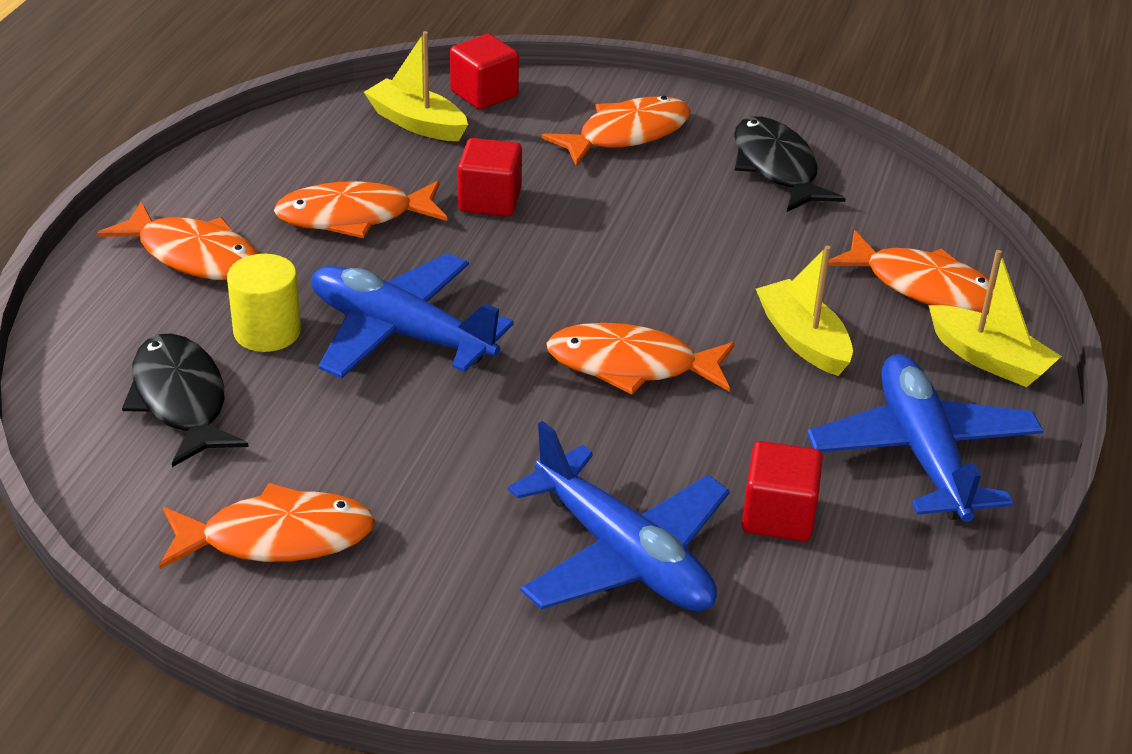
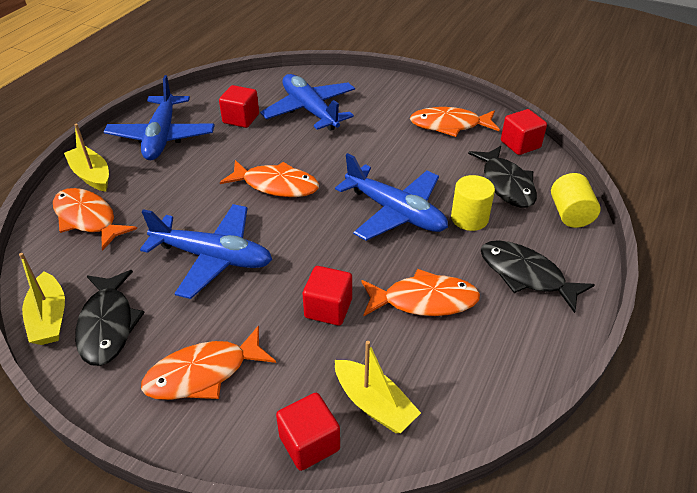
camera: 170 degrees left, 5 degrees up
orange fish [97,201,259,280] -> black fish [481,240,595,313]
yellow boat [756,246,853,376] -> yellow boat moved to [19,253,65,345]
none -> blue plane [140,204,272,299]
none -> red cube [501,109,547,155]
none -> yellow cylinder [551,173,601,228]

